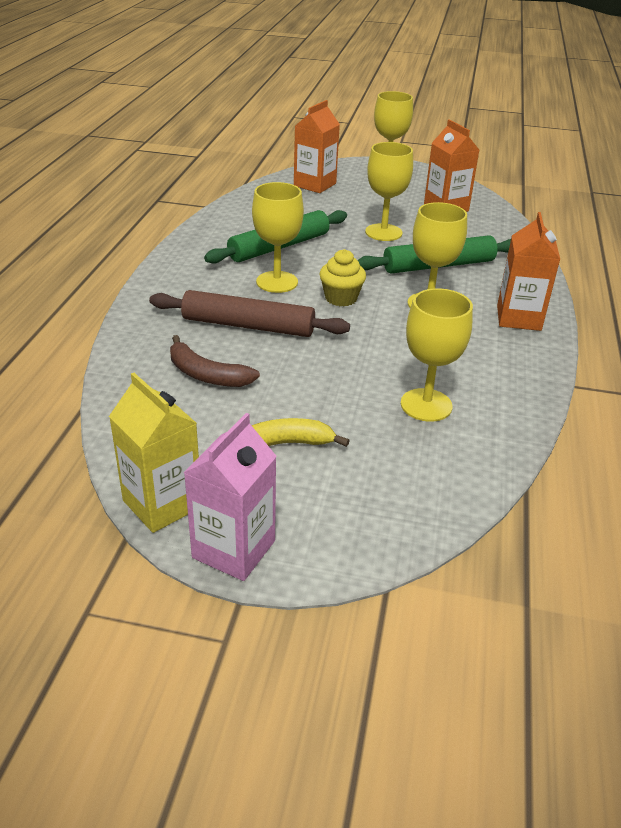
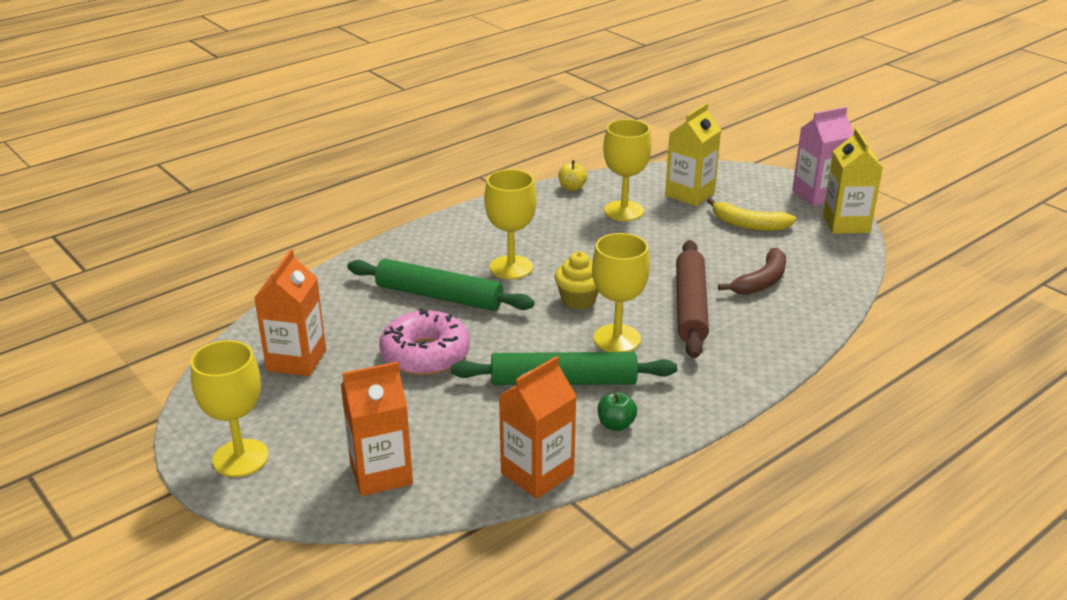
camera: 140 degrees left, 5 degrees down
brown rolling pin [149,290,350,337] -> brown rolling pin turned 45 degrees clockwise [676,240,709,358]
brown banana [170,335,260,387] -> brown banana turned 60 degrees clockwise [718,248,786,295]
yellow goblet [365,142,413,241] -> pink donut [379,308,470,375]
orange carton [497,212,560,331] -> orange carton moved to [498,356,577,499]
none -> yellow apple [558,160,587,191]
none -> green apple [598,392,637,431]
none -> yellow carton [665,103,721,206]

